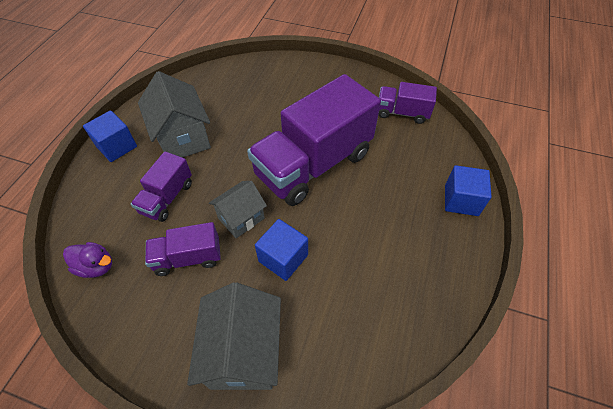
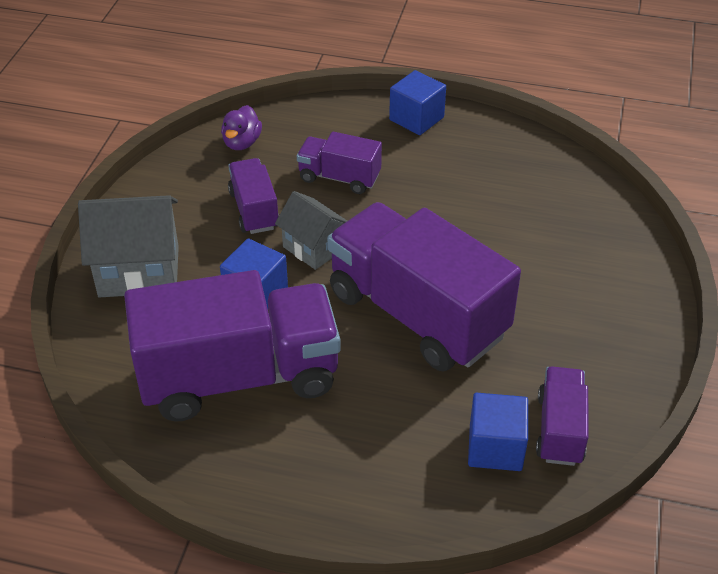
camera: 85 degrees right, 10 degrees down
grey house [138,71,211,158] -> none
blue cube [445,165,492,216] -> blue cube moved to [468,393,528,471]
none -> purple truck [124,270,341,422]

